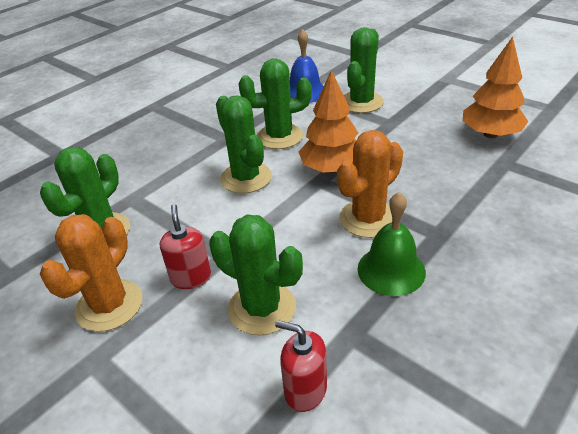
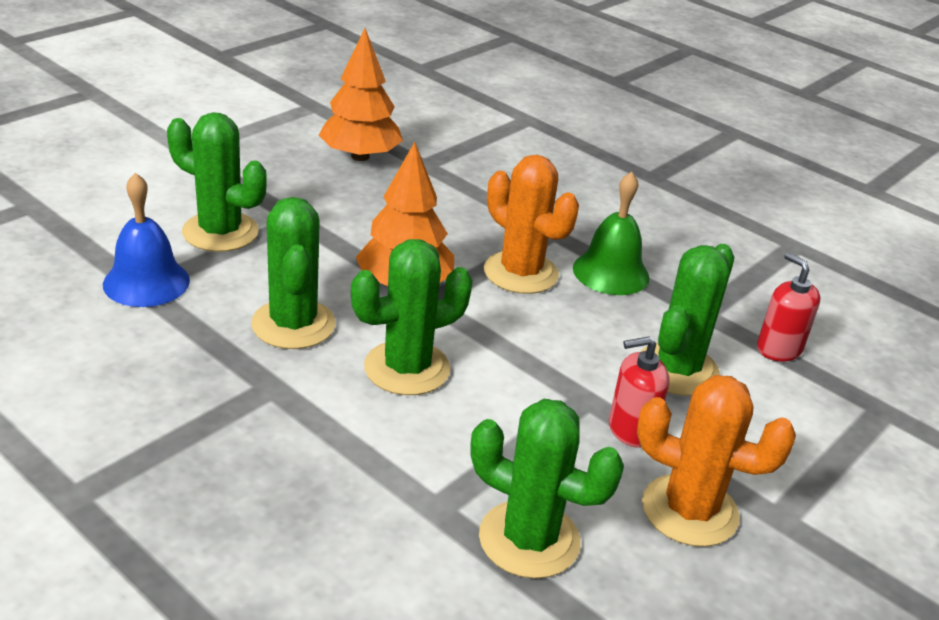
camera: 95 degrees left, 5 degrees down
red soap dispenser [275,320,327,412] -> red soap dispenser turned 120 degrees clockwise [757,252,821,361]

